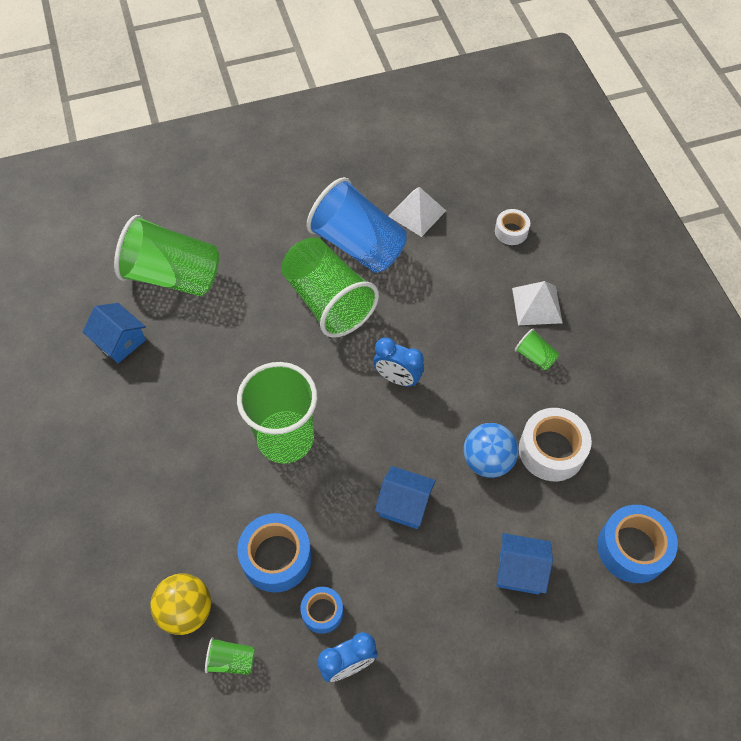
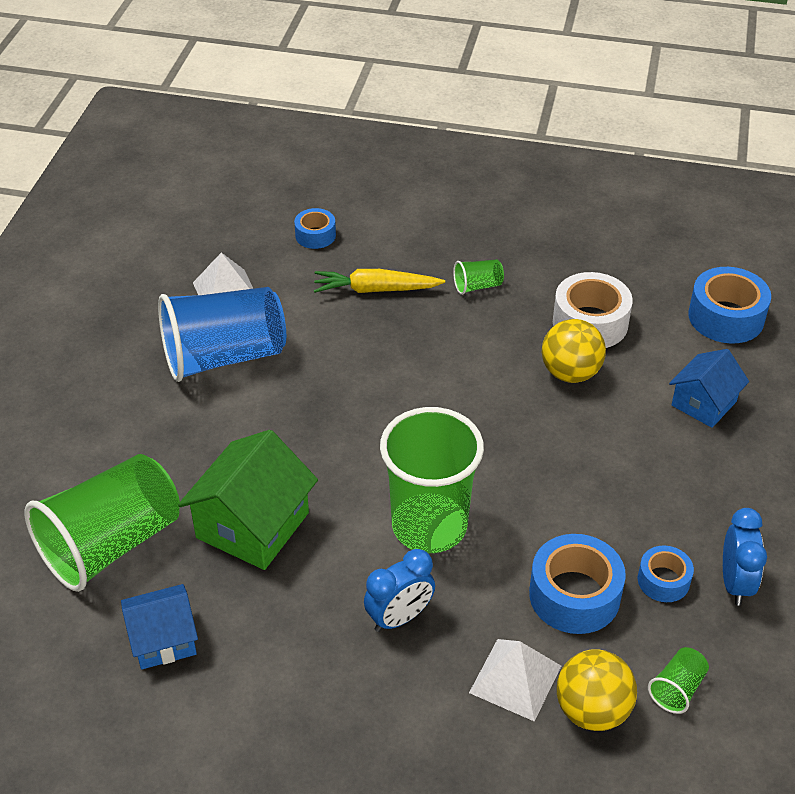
camera: 60 degrees left, 15 degrees down
green cup [281,237,379,338] -> none
blue clock [373,337,424,387] -> blue clock moved to [364,549,435,632]
blue house [375,466,436,529] -> none
blue ball [463,423,518,478] -> yellow ball [542,319,606,383]
white tape [495,209,530,245] -> blue tape [294,208,336,249]
white pyramid [512,281,563,325] -> white pyramid moved to [469,639,561,722]
none -> green house [178,430,318,570]
none -> yellow carrot [314,269,445,293]

